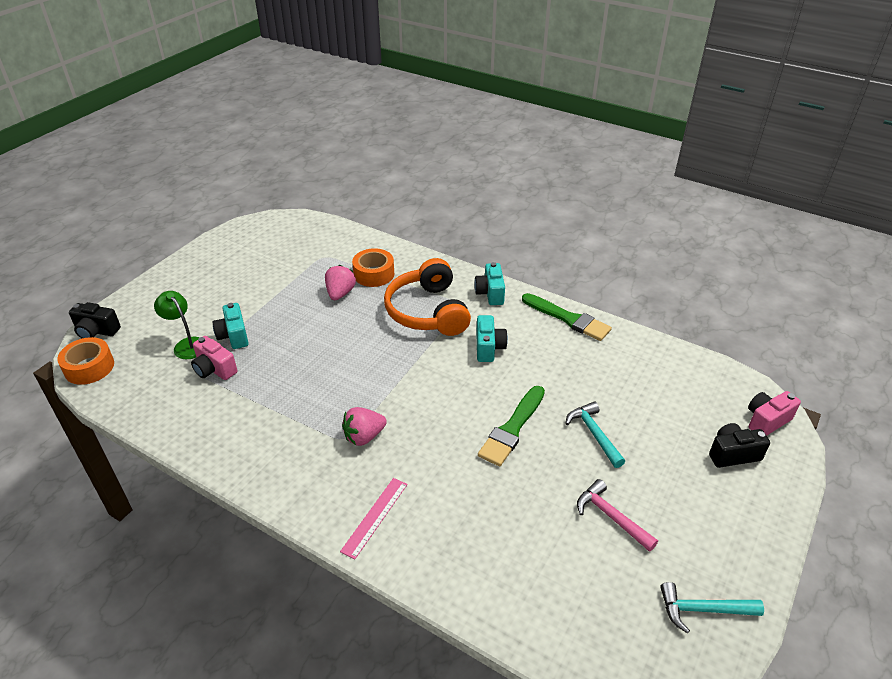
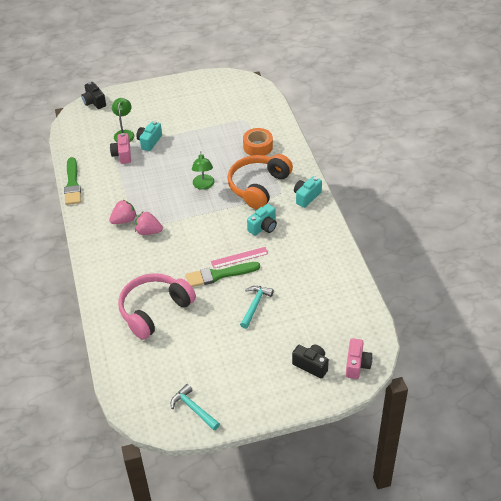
camera: 45 degrees right, 5 degrees up
orange tape [57,337,114,385] -> none
pink strawberry [325,265,356,300] -> pink strawberry moved to [109,200,136,224]
pink ruler [340,478,407,559] -> pink ruler moved to [211,247,268,268]
green brush [522,293,612,341] -> green brush moved to [64,157,81,205]
pink hammer [577,479,658,552] -> none
pink camera [748,391,801,436] -> pink camera turned 90 degrees clockwise [346,338,373,379]
none -> pink headphones [118,273,196,340]
none -> green lamp [192,151,215,190]

